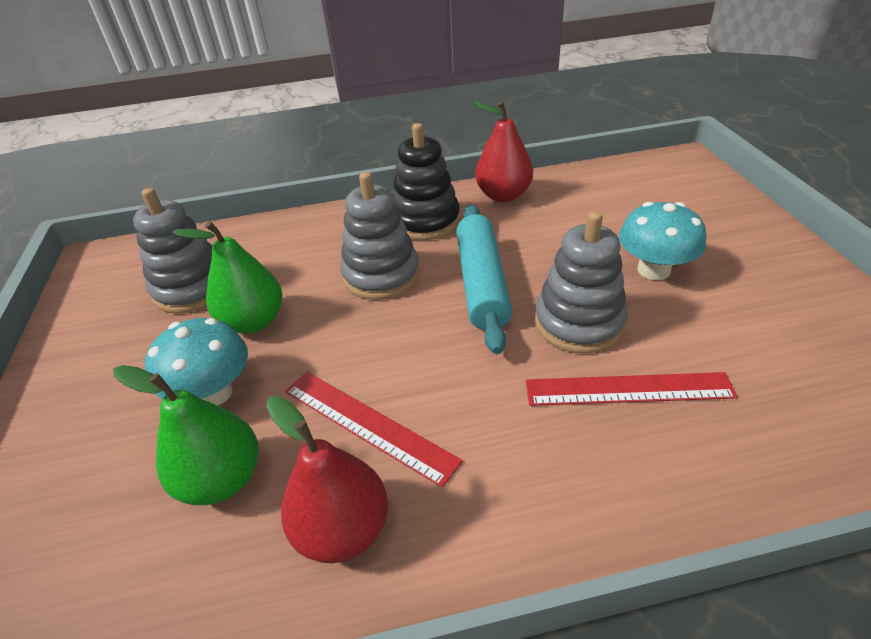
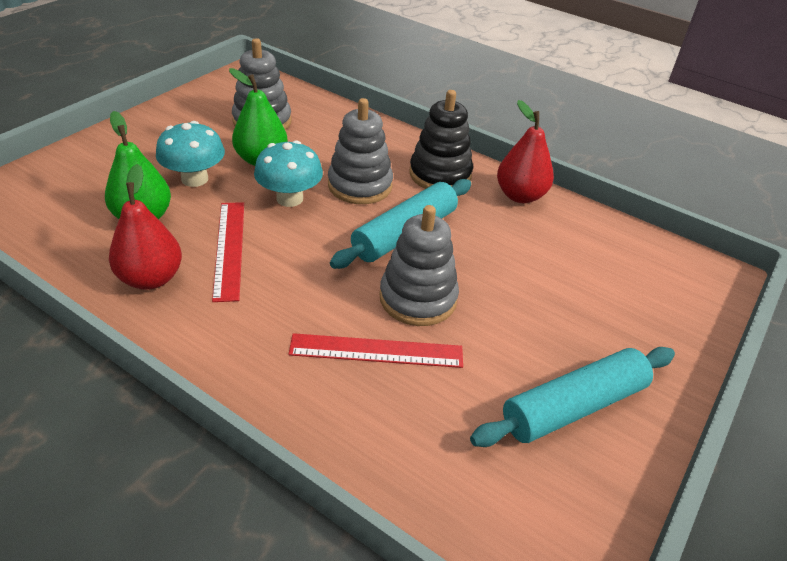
camera: 40 degrees right, 0 degrees up
red ruler [526,372,738,406] -> red ruler turned 45 degrees counterclockwise [288,333,463,368]
turquoise mushroom [619,202,706,280] -> turquoise mushroom moved to [254,140,323,207]
none -> turquoise rolling pin [470,347,675,447]

